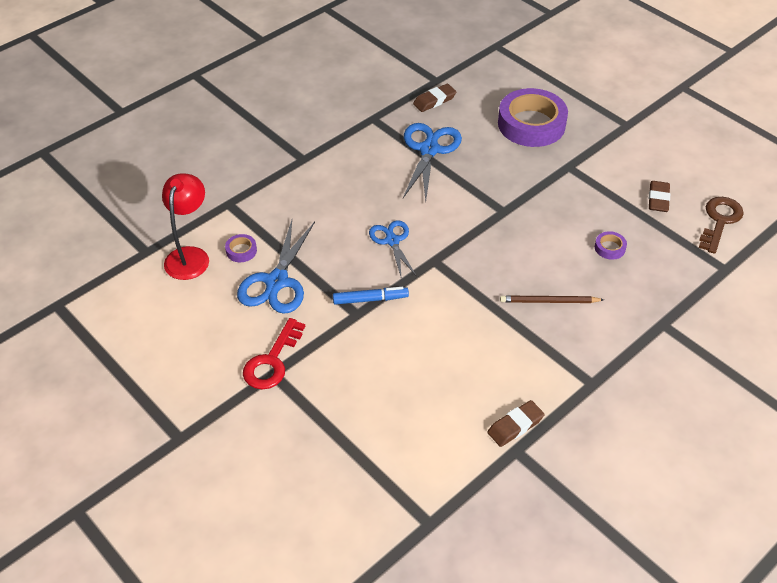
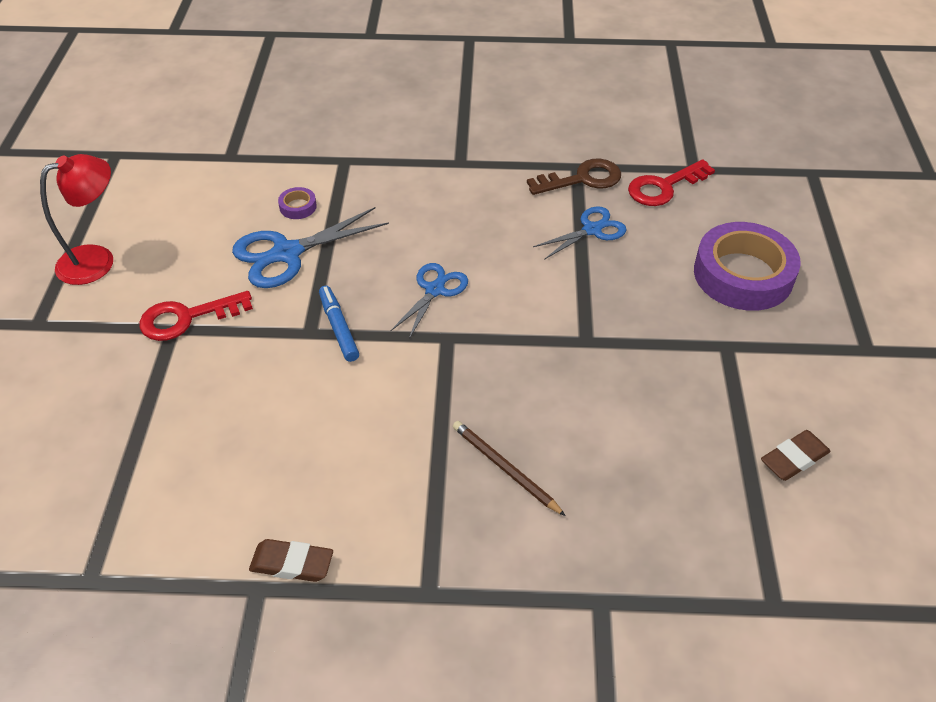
camera: 45 degrees right, 0 degrees up
red lamp [162,173,209,280] -> red lamp moved to [40,154,113,285]
blue marker [333,287,409,305] -> blue marker turned 150 degrees counterclockwise [319,286,359,362]
blue scissors [403,123,462,202] -> blue scissors [533,206,627,260], size x0.64
brown eraser [413,84,456,112] -> red key [628,159,715,206]
purple tape [595,231,627,260] -> none
brown key [699,197,744,254] -> brown key moved to [527,159,621,195]

